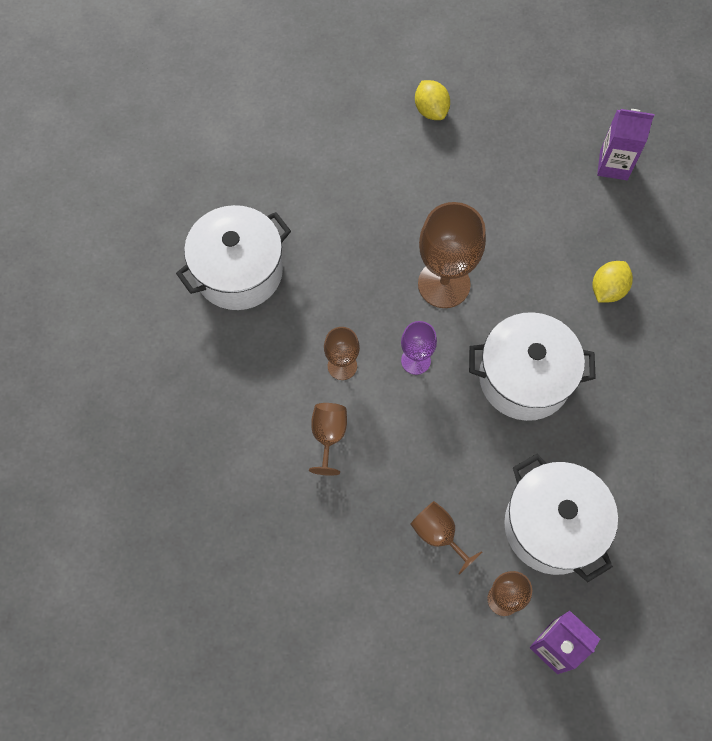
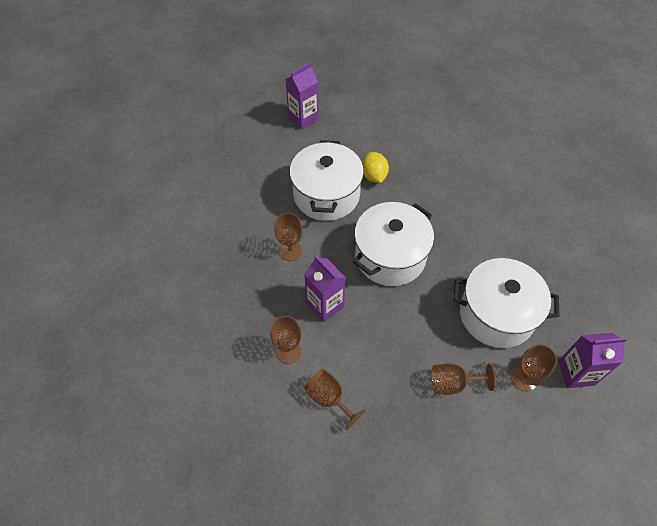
camera: 50 degrees left, 10 degrees down
white pot [176,205,291,310] -> white pot moved to [290,140,364,221]
purple goblet [401,321,437,375] -> purple carton [304,256,346,322]
yellow lemon [415,80,450,120] -> none
brown goblet [418,202,486,308] -> brown goblet [274,213,302,261], size x0.55

